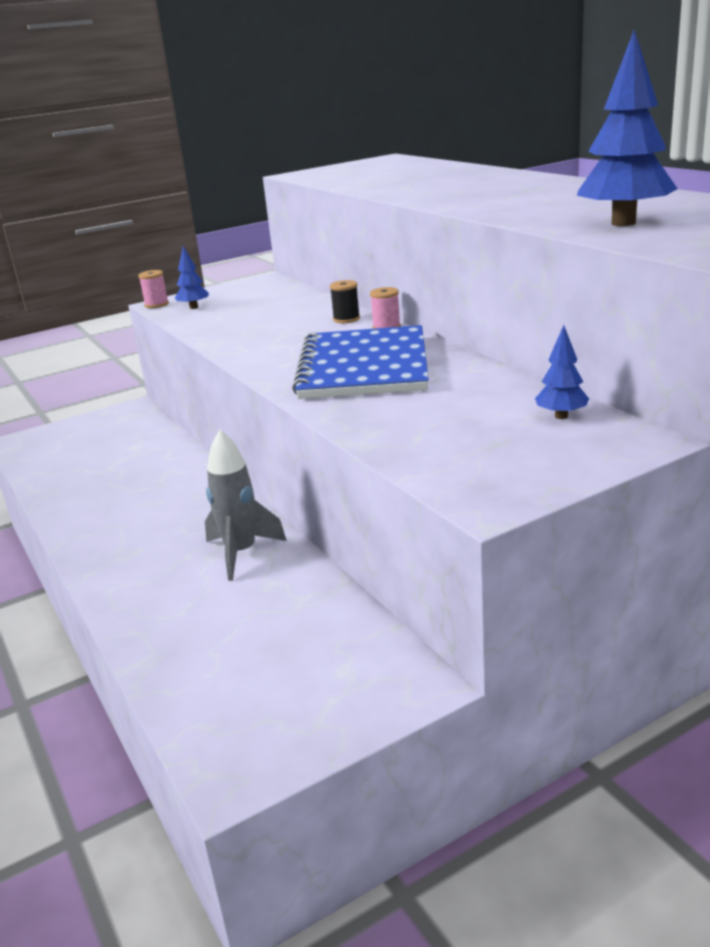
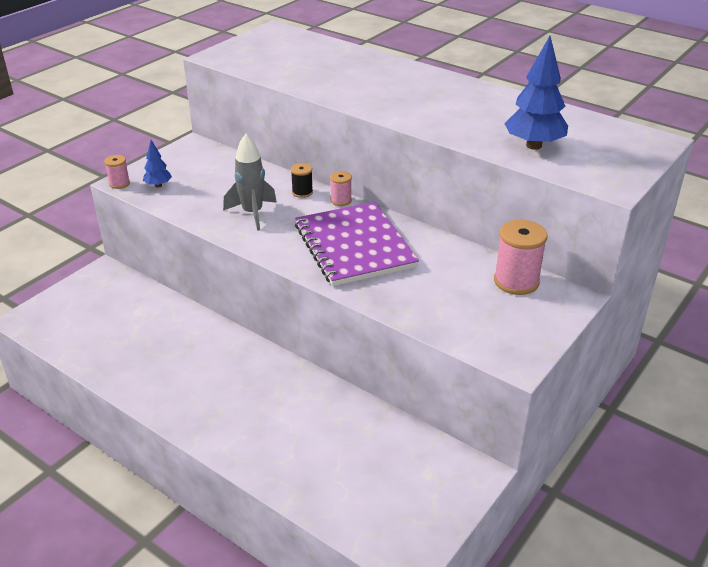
camera: 25 degrees left, 10 degrees up
grey rocket [205,430,287,581] -> grey rocket moved to [223,134,277,231]
blue notebook [292,325,429,399] -> purple notebook [295,202,419,286]
blue tree [535,325,589,419] -> pink spool [494,220,548,295]

